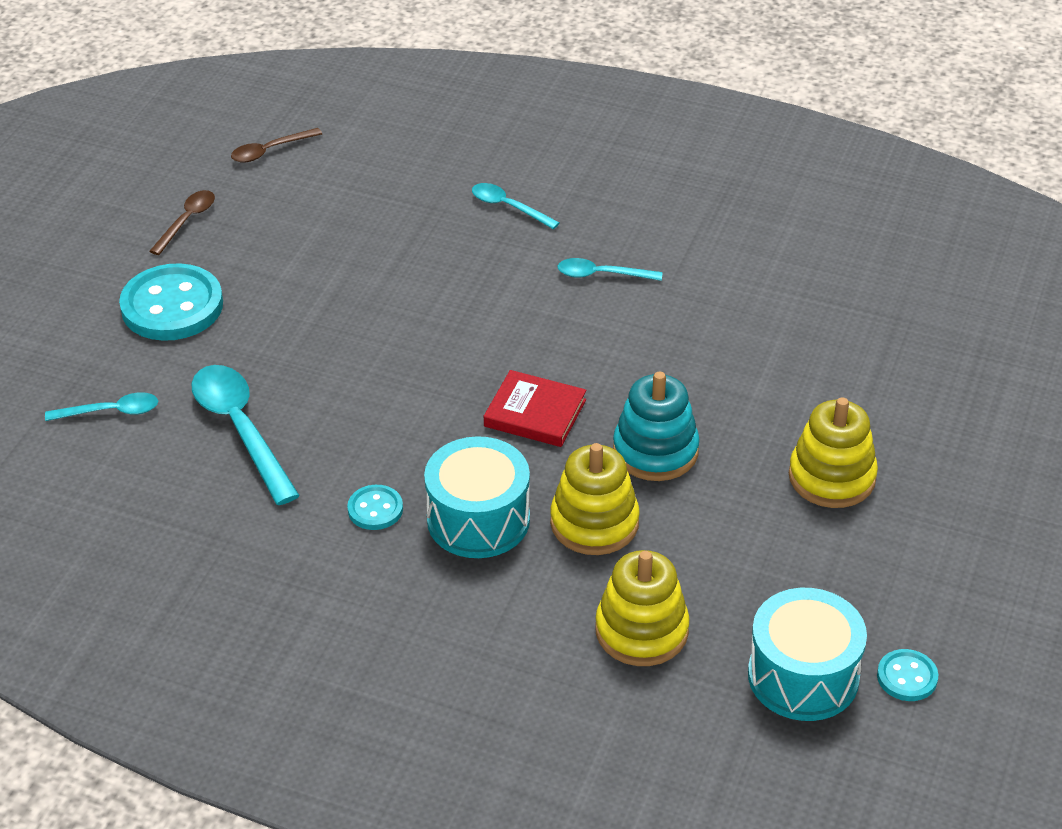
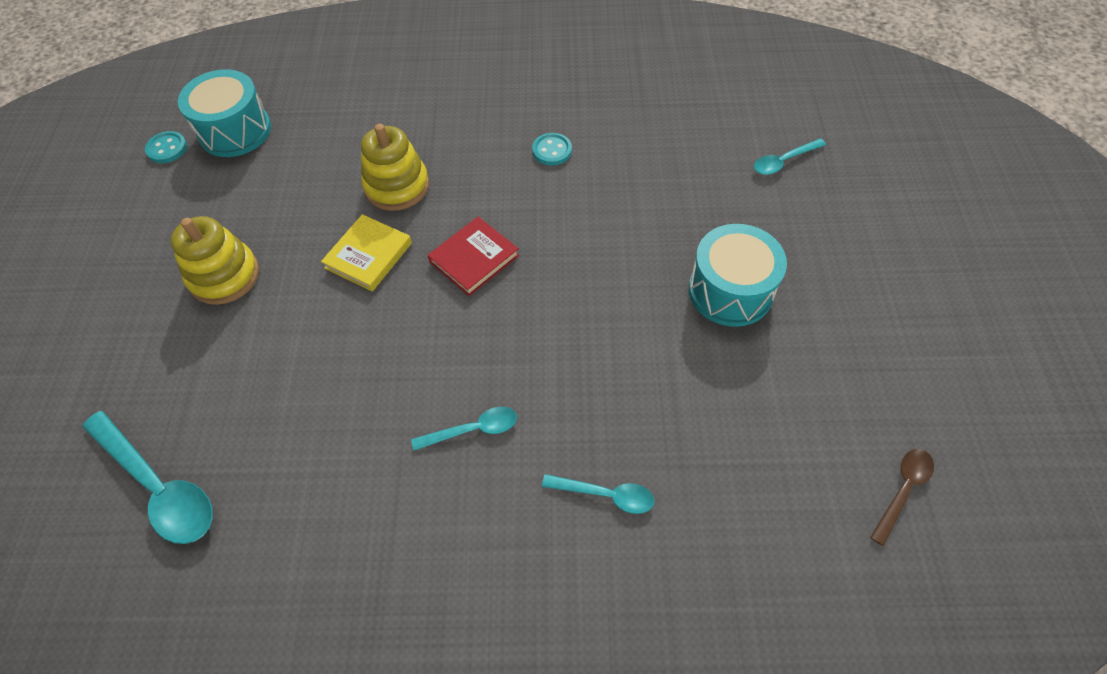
camera: 160 degrees right, 15 degrees up
turquoise button [119,263,223,341] -> none
brown spoon [150,190,215,255] -> none
turquoise spoon [191,365,300,505] -> turquoise spoon moved to [82,411,213,544]
turquoise drum [424,436,530,558] -> turquoise drum moved to [689,224,787,327]
red book [484,370,586,447] -> red book turned 45 degrees counterclockwise [428,217,519,296]
yellow stacking toy [596,550,689,666] -> none
turquoise stacking toy [613,372,700,481] -> yellow book [321,214,412,292]

